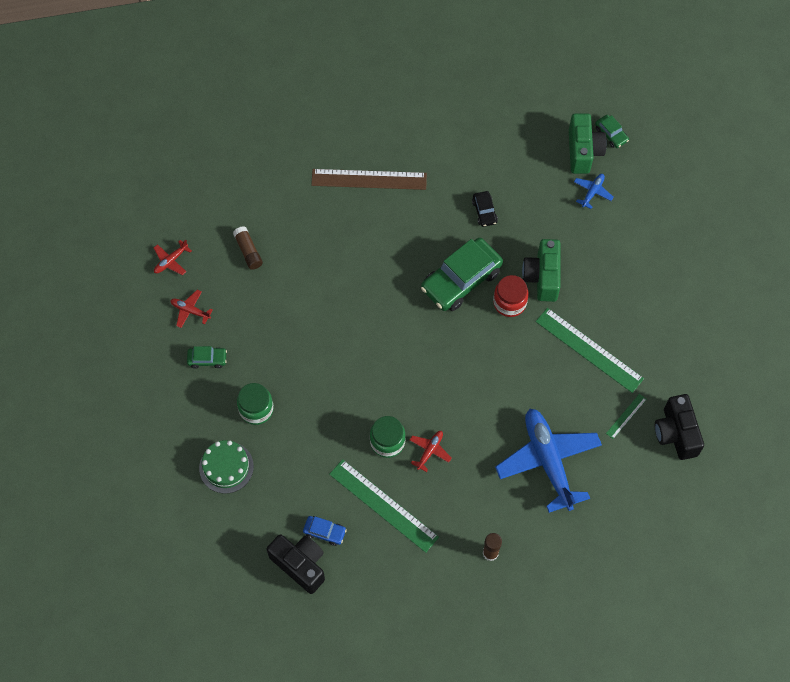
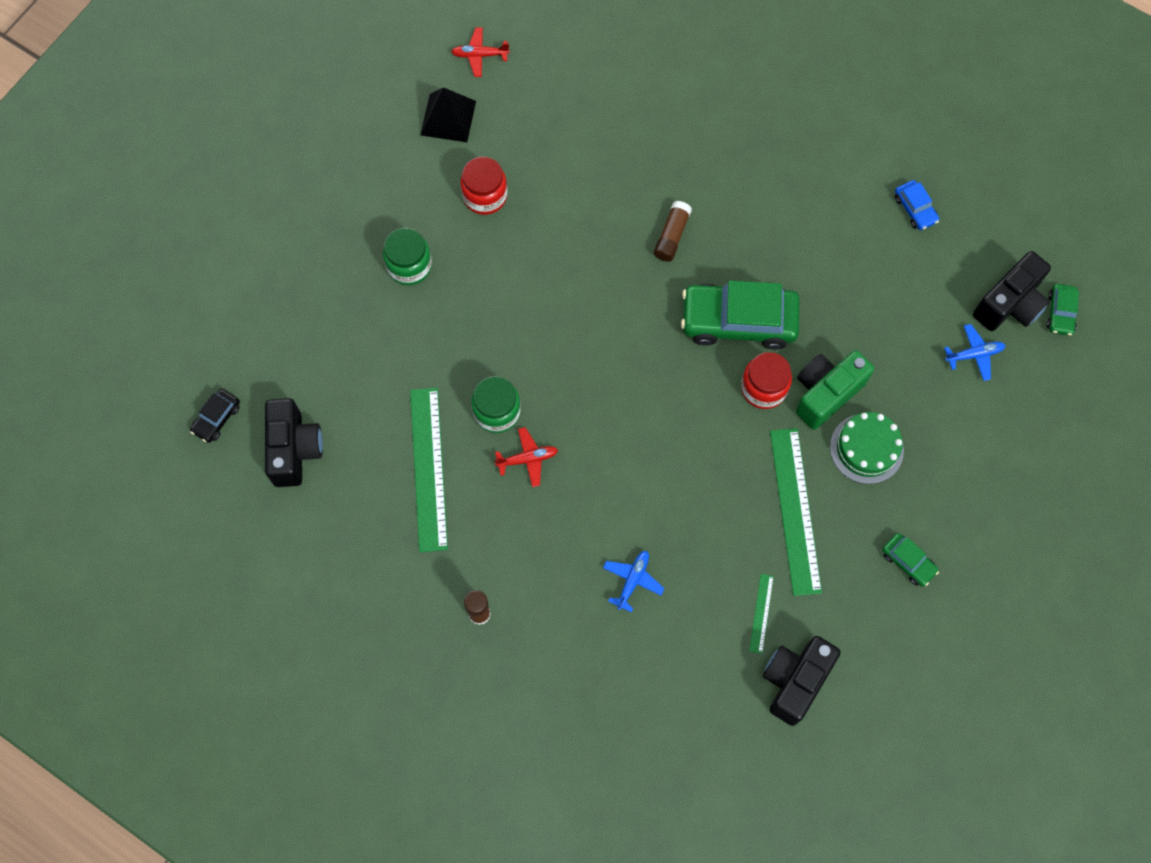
camera: 45 degrees right, 5 degrees up
red plane [170,290,213,328] -> black pyramid [420,87,476,142]
green car [187,346,227,369] -> green car moved to [882,533,939,587]
green cake [199,440,254,494] -> green cake moved to [830,412,904,484]
brown glue stick [233,226,263,270] -> brown glue stick moved to [654,201,692,262]
blue car [303,516,347,546] -> blue car moved to [895,180,939,230]
brown ruler [311,169,427,190] -> none
black car [472,191,498,227] -> black car moved to [190,389,240,443]
blue plane [495,409,602,513] -> blue plane [603,551,665,613], size x0.42
green camera [569,113,607,174] -> black camera [973,251,1051,331]
green ruler [606,394,647,439] -> green ruler turned 75 degrees counterclockwise [749,574,774,654]
none -> red jar [460,157,507,215]

